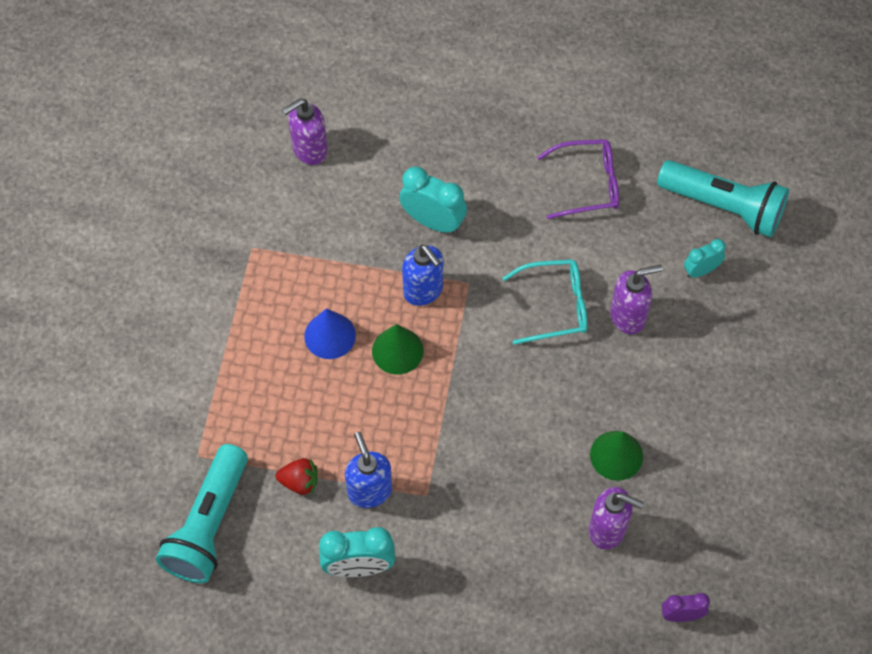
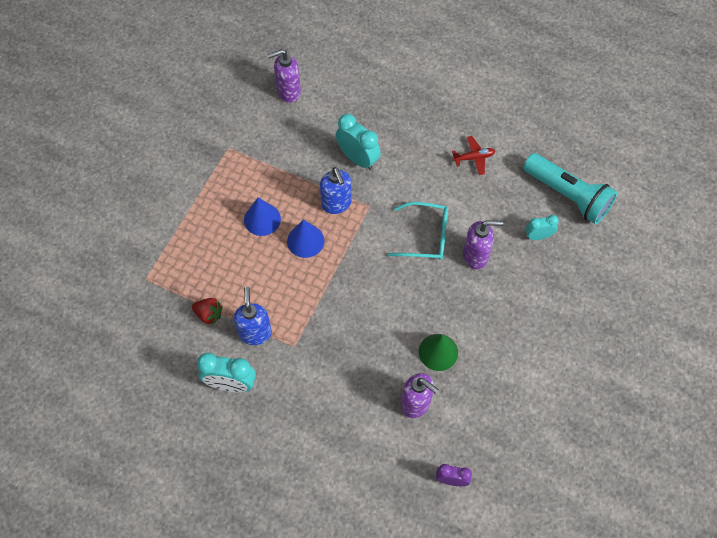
camera: 15 degrees right, 0 degrees up
turquoise flashlight [156,444,248,583] -> none
green cone [372,324,423,375] -> blue cone [287,220,324,258]
purple glasses [537,139,619,219] -> red plane [452,136,495,175]

